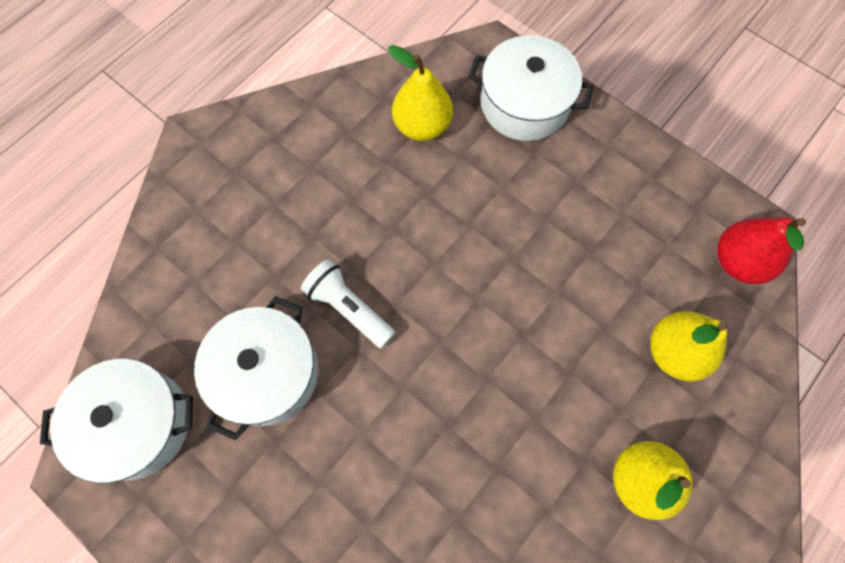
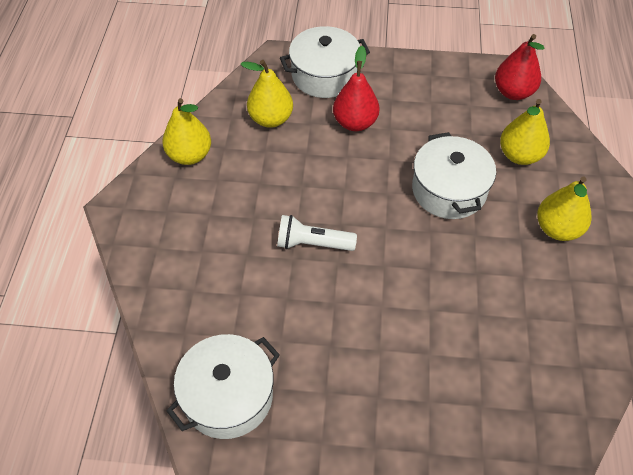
camera: 35 degrees left, 15 degrees down
white pot [194,296,318,441] -> white pot moved to [412,132,496,219]
none -> yellow pear [162,98,211,165]
none -> red pear [333,46,380,131]

